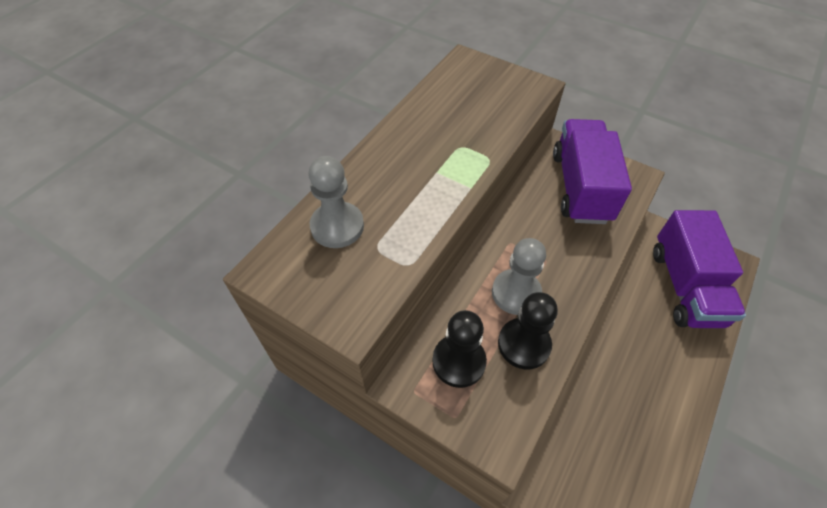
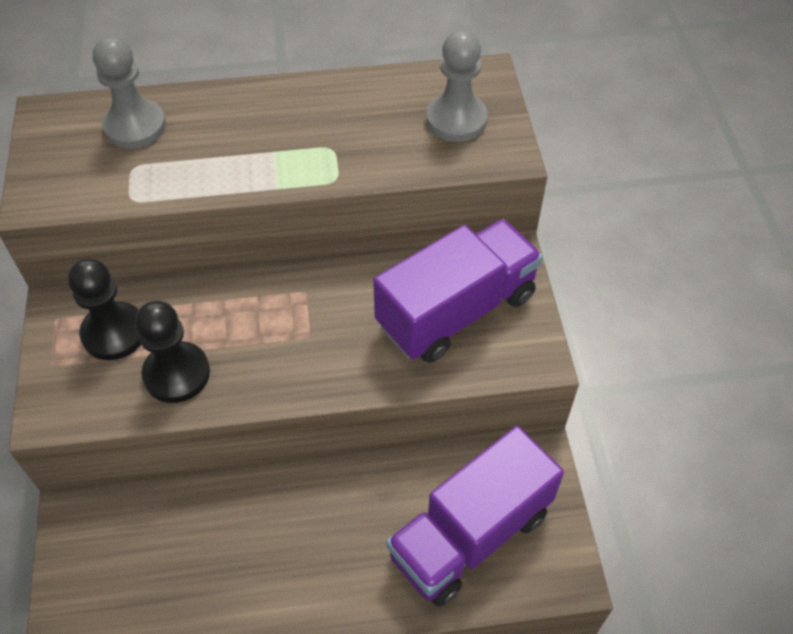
camera: 50 degrees right, 0 degrees up
grey pawn [492,238,546,315] -> grey pawn moved to [426,30,488,142]

